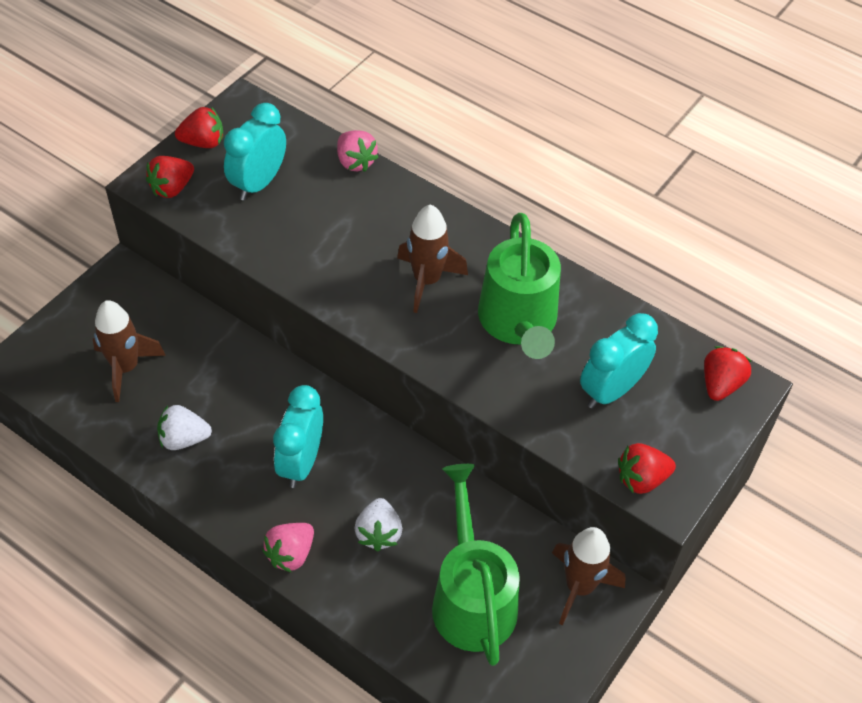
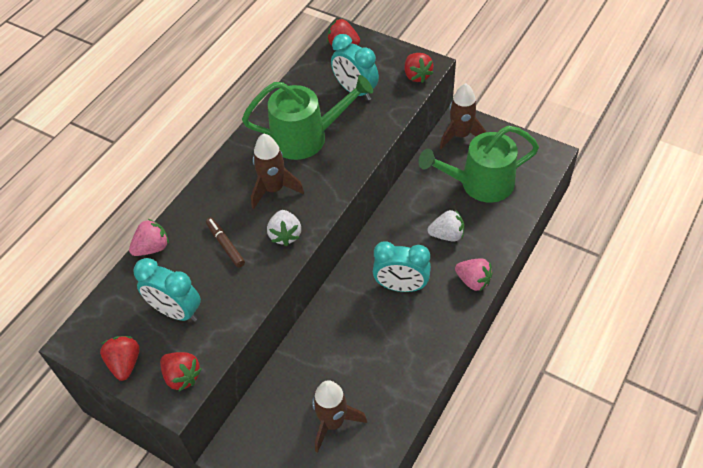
camera: 90 degrees left, 0 degrees up
white strawberry [157,405,212,450] -> white strawberry moved to [267,210,301,246]
none -> brown marker [206,218,245,268]

